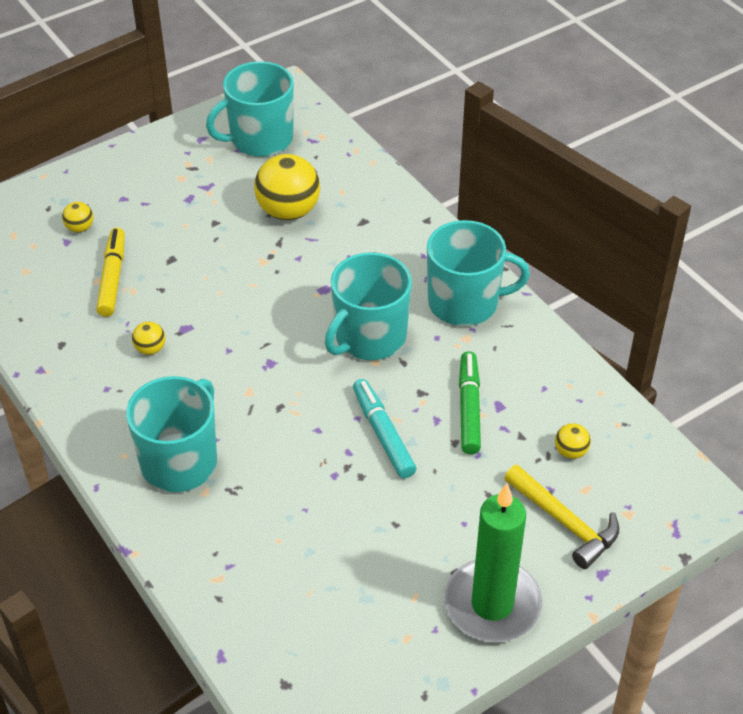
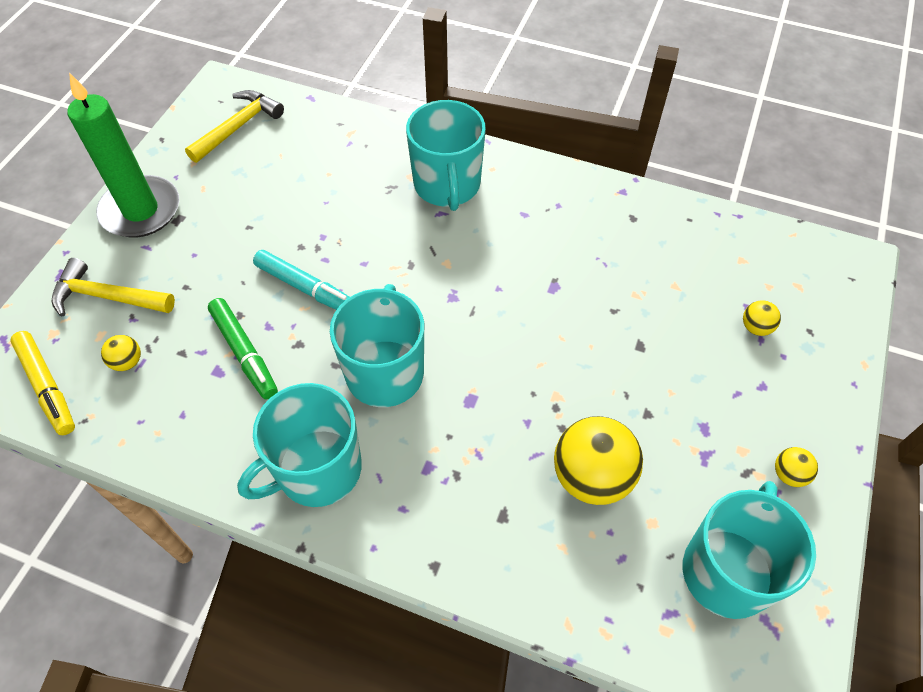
camera: 145 degrees right, 10 degrees up
yellow marker [96,228,125,317] -> yellow marker moved to [10,331,75,435]
yellow ball [132,322,165,355] -> yellow ball moved to [775,447,818,487]
none -> yellow hammer [185,90,284,163]

